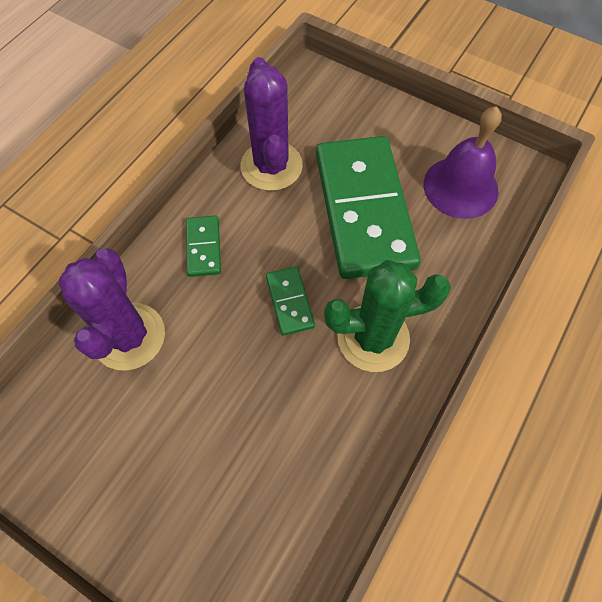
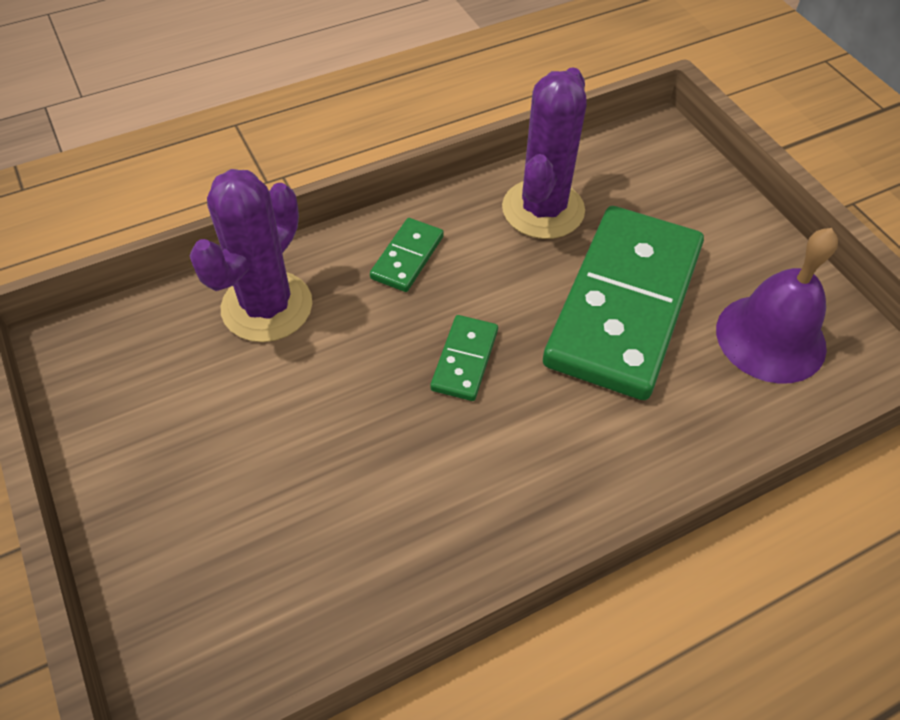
camera: 30 degrees right, 10 degrees down
green cactus [324,260,451,372] -> none

